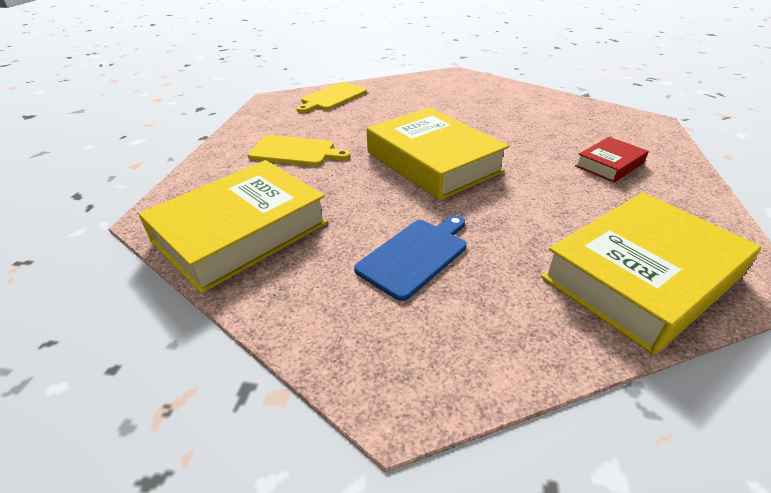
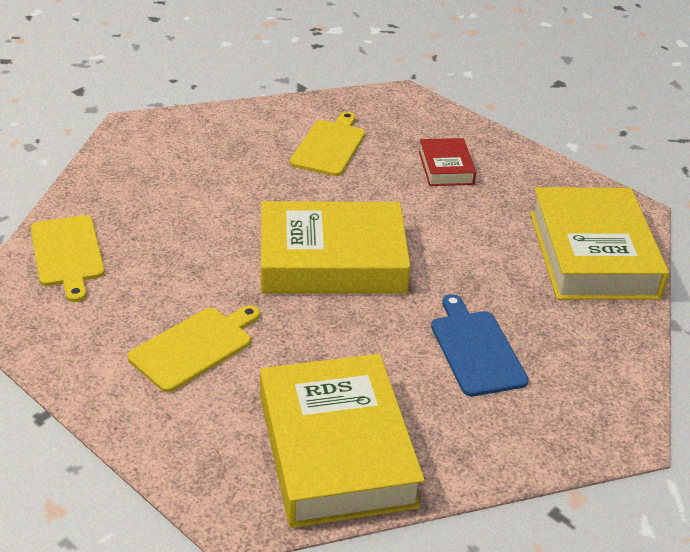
camera: 60 degrees left, 0 degrees up
none -> yellow cutting board [290,112,365,176]

